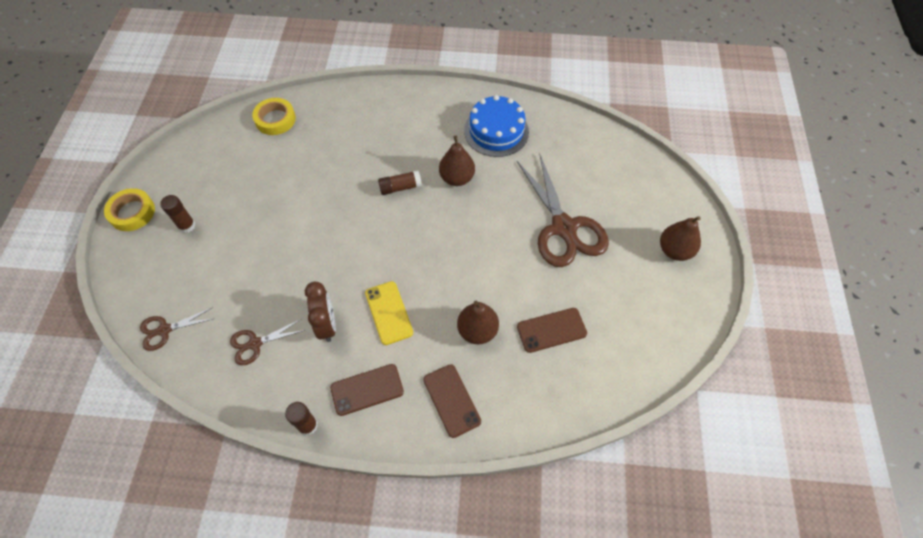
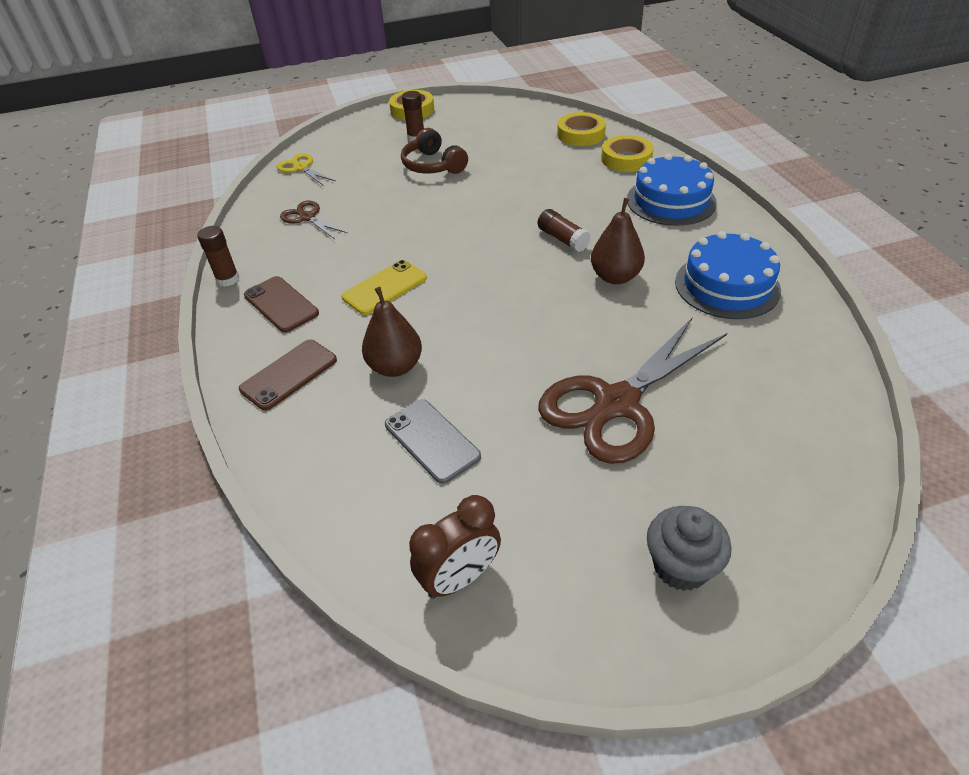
camera: 70 degrees right, 15 degrees down
brown scissors [140,307,213,351] -> yellow scissors [277,153,335,186]
brown clock [305,282,336,342] -> brown clock moved to [409,495,501,599]
brown phone [517,308,587,353] -> grey phone [385,399,481,484]
brown pear [660,216,701,261] -> grey cupcake [647,506,732,591]
none -> brown headphones [401,128,468,174]
none -> yellow tape [601,135,654,172]
none -> blue cake [627,154,717,226]

